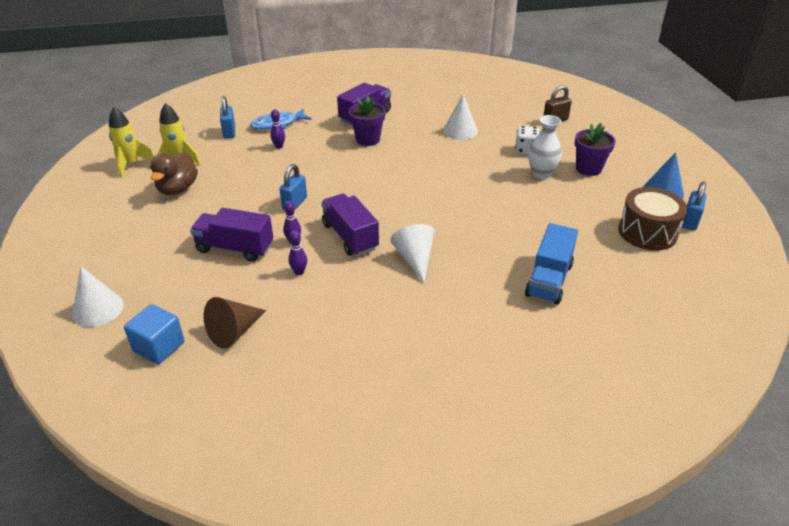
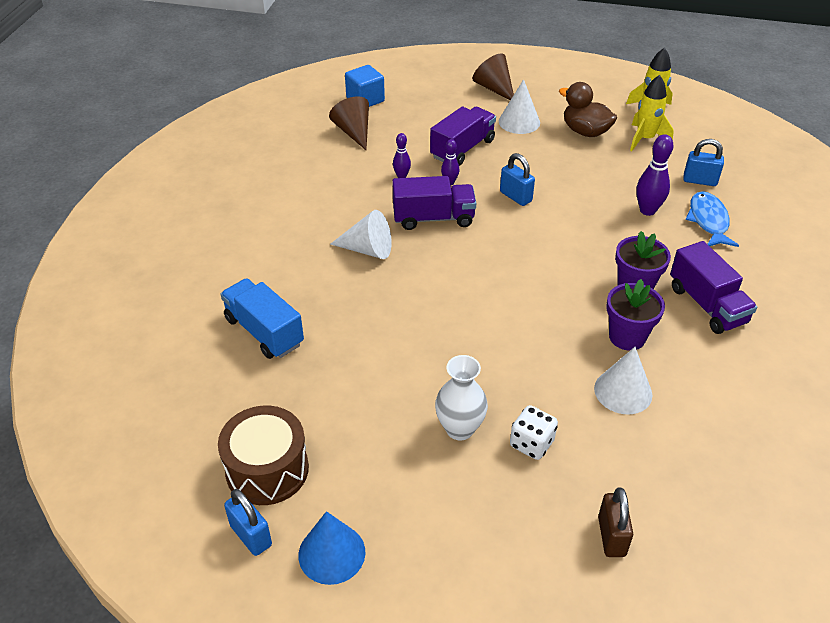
camera: 115 degrees right, 5 degrees up
white cone [72,267,124,327] -> white cone moved to [499,79,540,134]
purple bowling pin [270,109,285,149] -> purple bowling pin [636,134,674,216], size x1.68
purple flower pot [575,123,616,176] -> purple flower pot moved to [606,279,665,351]
none -> brown cone [473,54,514,100]

